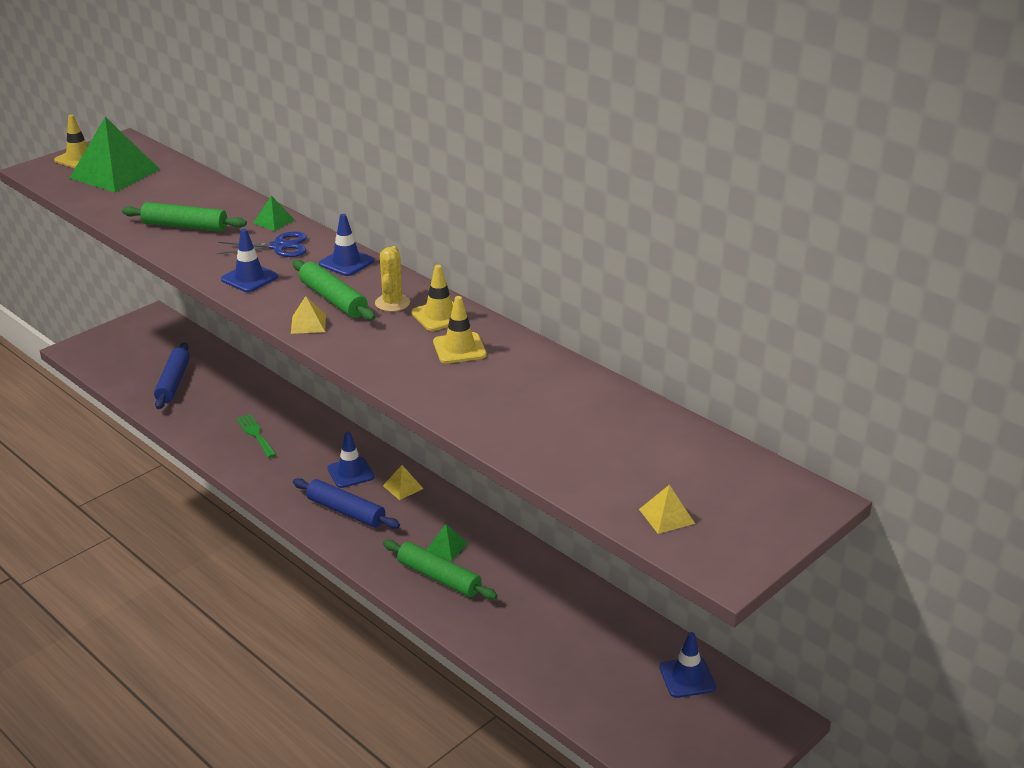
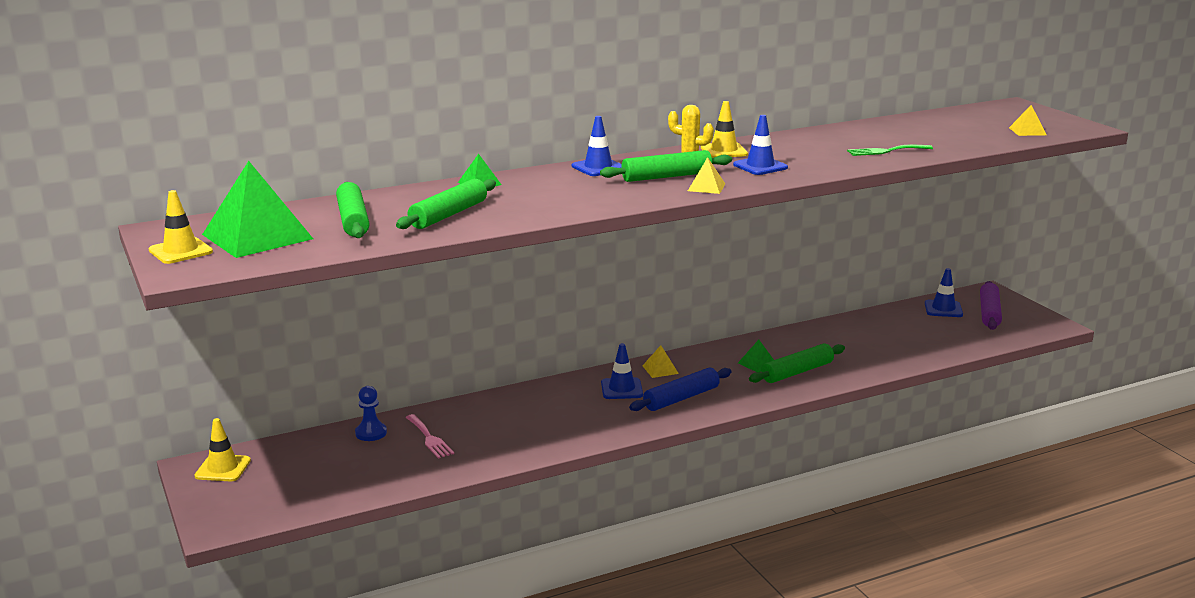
camera: 70 degrees left, 10 degrees down
blue rolling pin [154,343,190,409] -> none
blue scissors [216,231,307,257] -> none
blue traffic cone [221,229,278,292] -> blue traffic cone moved to [733,115,788,175]
green fork [236,414,277,458] -> green fork moved to [847,145,933,156]
yellow traffic cone [433,296,487,363] -> yellow traffic cone moved to [195,418,251,481]
none -> green rolling pin [336,182,369,238]
none -> blue pawn [355,386,387,441]
none -> pink fork [405,414,454,458]
none -> purple rolling pin [980,281,1002,330]

